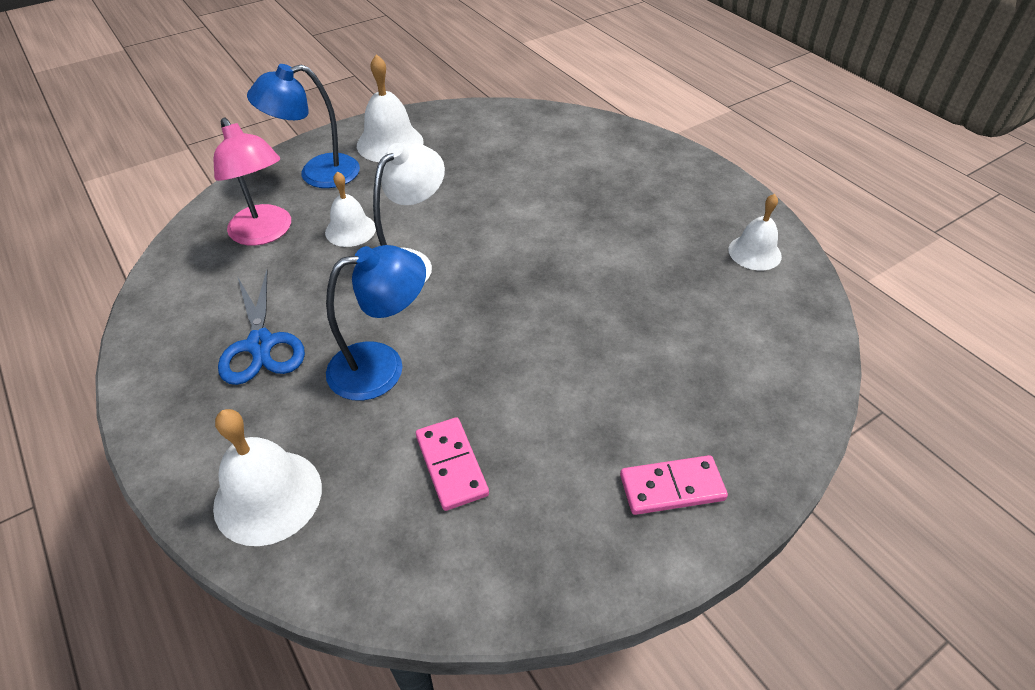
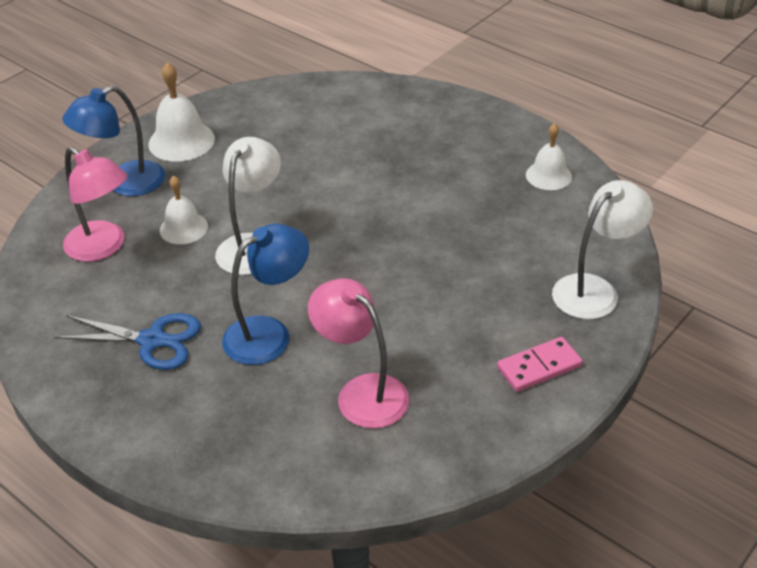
camera: 15 degrees left, 5 degrees down
white bell [213,409,322,546] -> none
blue scissors [218,270,305,385] -> blue scissors turned 45 degrees counterclockwise [55,313,201,370]
pink domino [416,417,489,511] -> pink lamp [308,278,409,428]
none -> white lamp [552,180,653,319]

